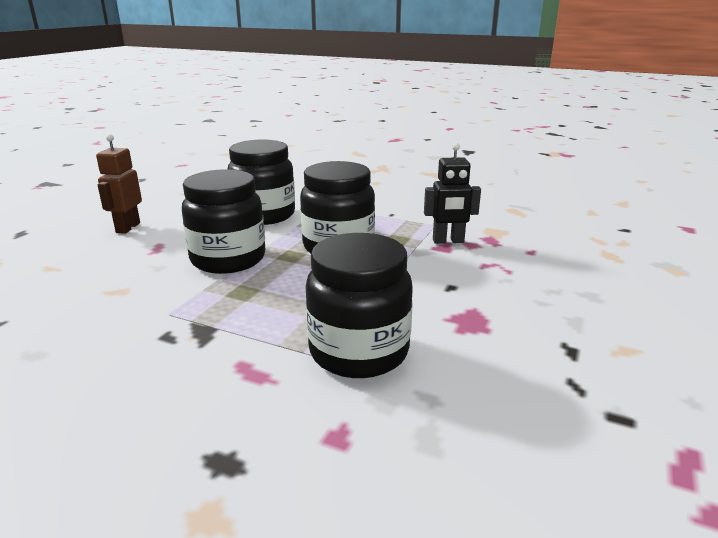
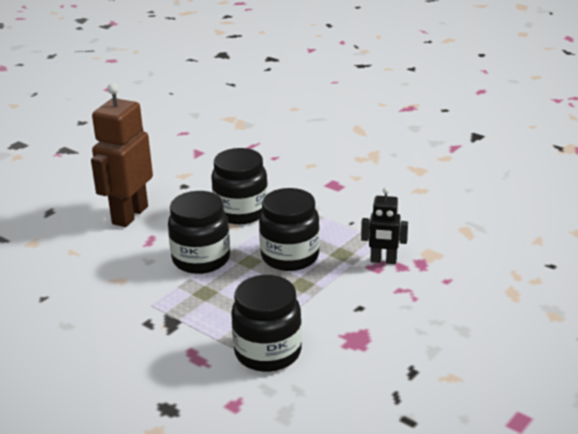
camera: 15 degrees right, 5 degrees up
brown robot [96,134,142,234] -> brown robot [91,83,153,227], size x1.85

